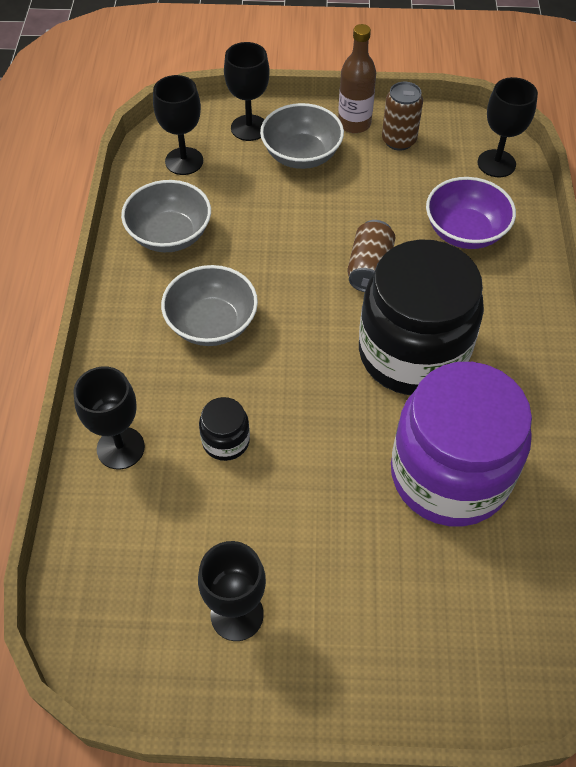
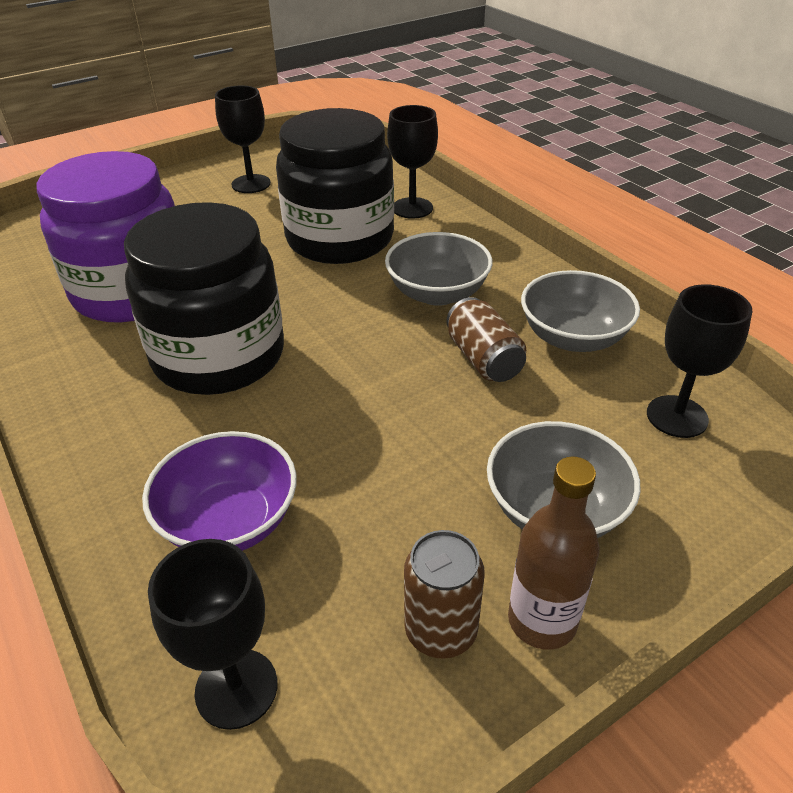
camera: 145 degrees right, 15 degrees down
black jar [199,397,250,461] -> black jar [276,108,394,264], size x2.45
black goblet [224,42,270,141] -> none
brown can [347,220,395,292] -> brown can moved to [446,297,526,382]

